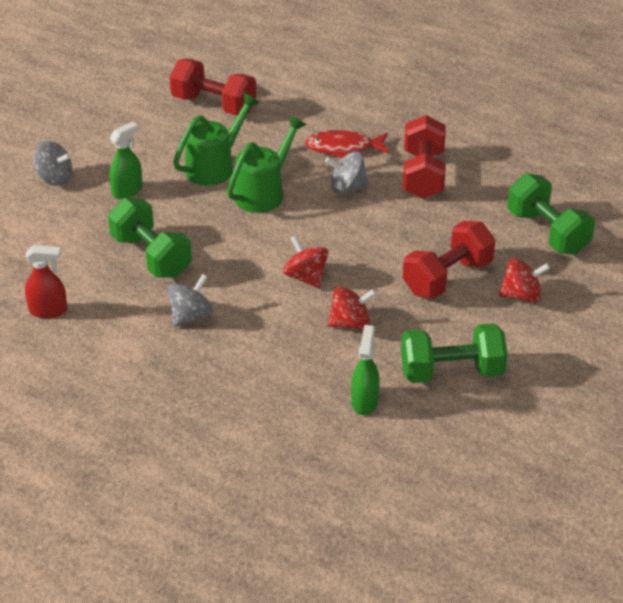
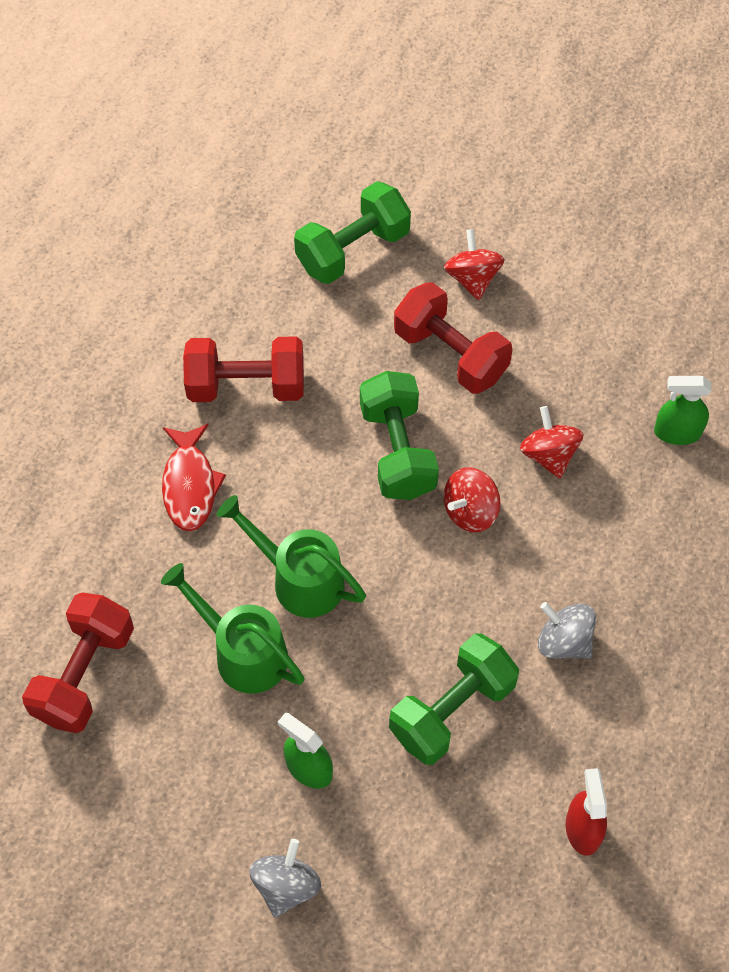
camera: 95 degrees left, 20 degrees up
grey spinning top [325,152,369,193] -> none
green dumbbell [401,323,508,383] -> green dumbbell moved to [360,371,439,500]

